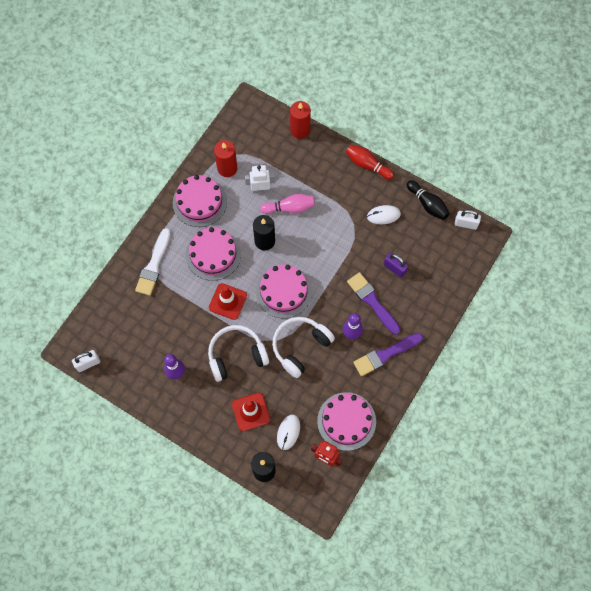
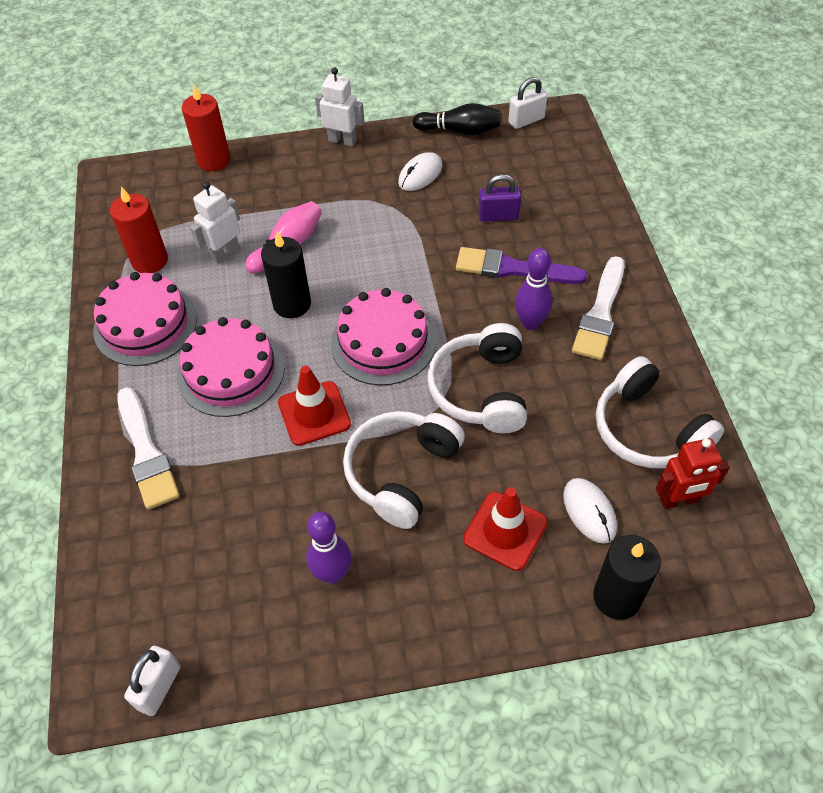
camera: 40 degrees left, 15 degrees down
pink cake [317,392,376,451] -> white headphones [596,356,724,468]
red bowling pin [346,145,394,180] -> white robot [315,68,364,146]
purple brush [353,333,423,376] -> white brush [572,256,625,360]

